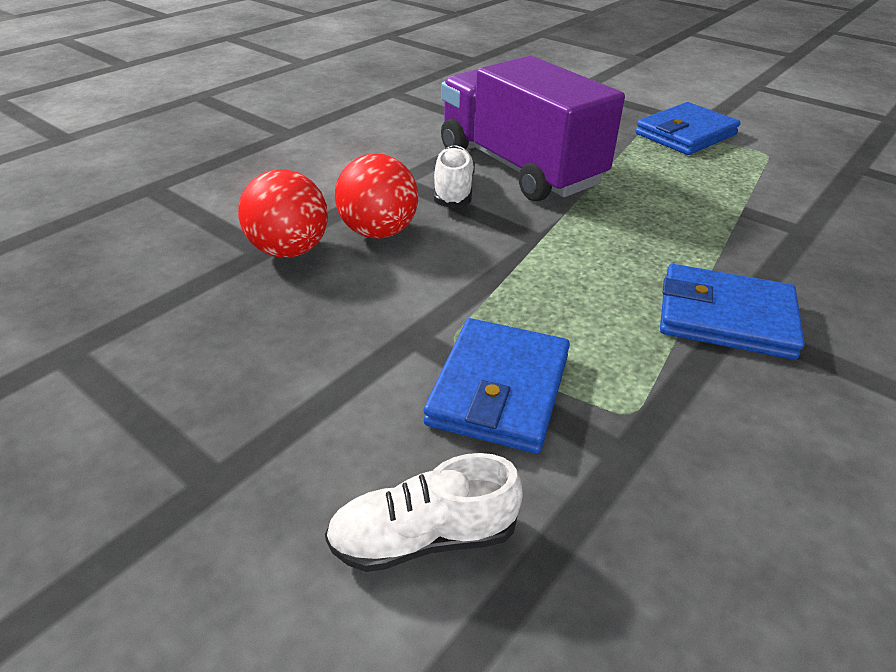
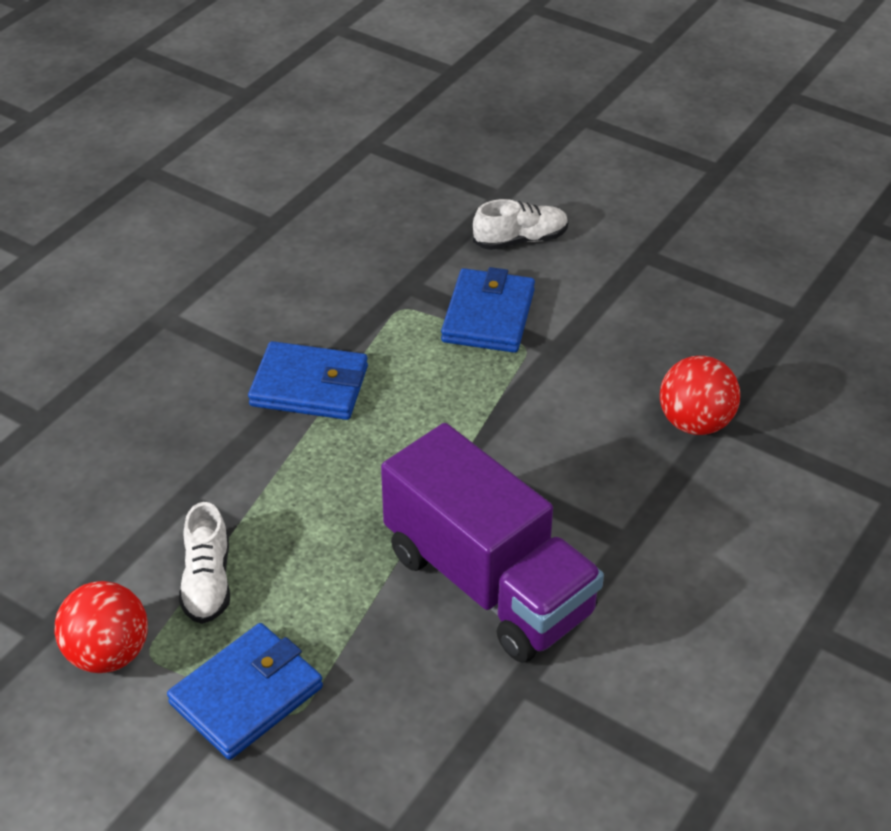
camera: 175 degrees right, 5 degrees up
red ball [335,154,418,239] -> red ball moved to [55,581,148,673]
white shoe [434,146,475,208] -> white shoe moved to [179,502,230,624]

